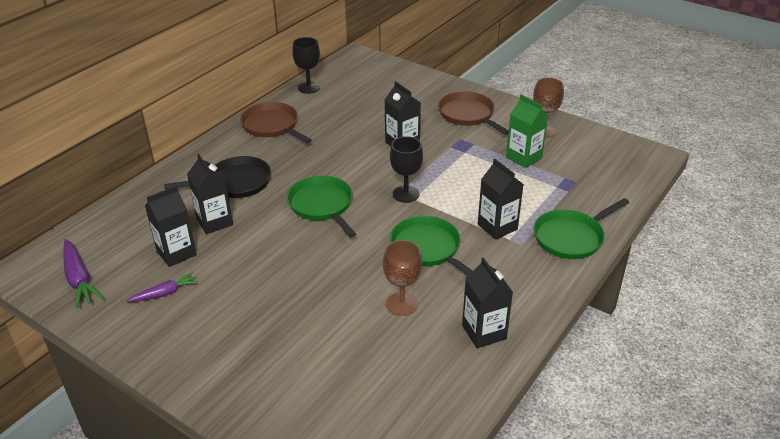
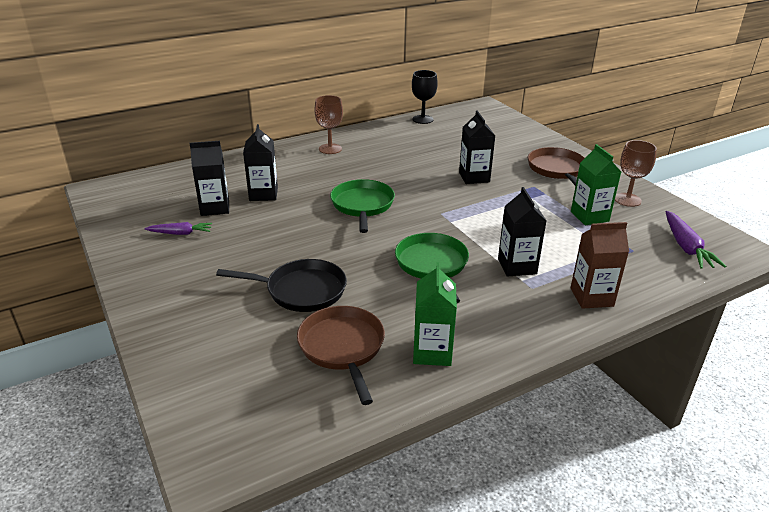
camera: 25 degrees right, 5 degrees down
purple carrot [63,239,104,308] -> purple carrot moved to [666,211,726,269]
black pan [164,156,271,198] -> black pan moved to [216,259,347,312]
brown pan [240,102,312,143] -> brown pan moved to [297,306,385,405]
brown goblet [383,240,422,316] -> brown goblet moved to [314,95,343,154]
black goblet [390,136,423,203] -> none
black carton [462,257,513,348] -> green carton [413,262,457,366]
green pan [534,198,629,259] -> brown carton [571,222,629,309]

